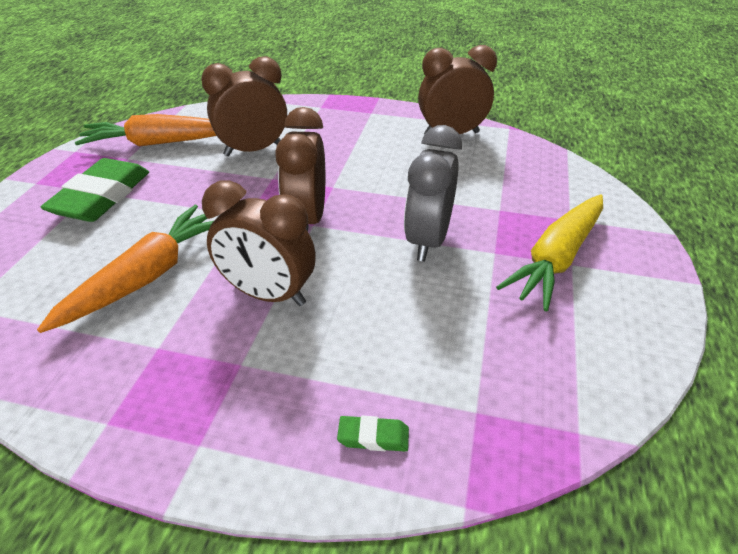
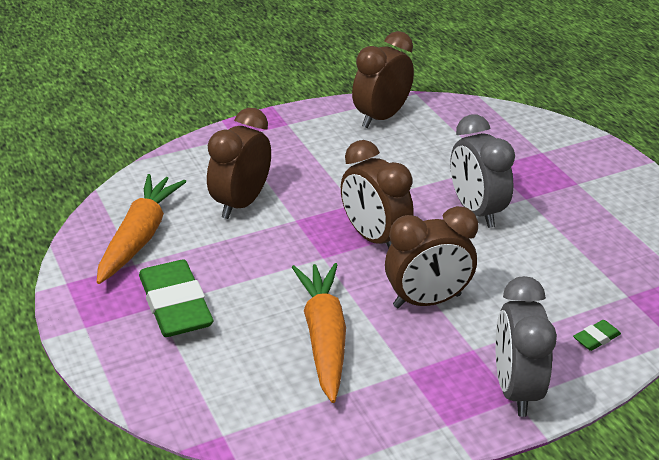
camera: 40 degrees left, 5 degrees down
orange carrot [75,114,216,147] -> orange carrot turned 150 degrees clockwise [97,174,187,284]
yellow carrot [496,194,603,311] -> none
none -> grey clock [496,276,557,417]

